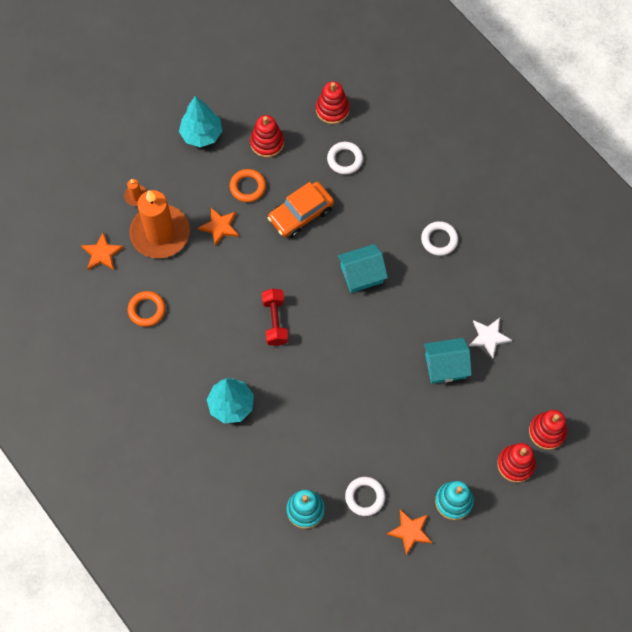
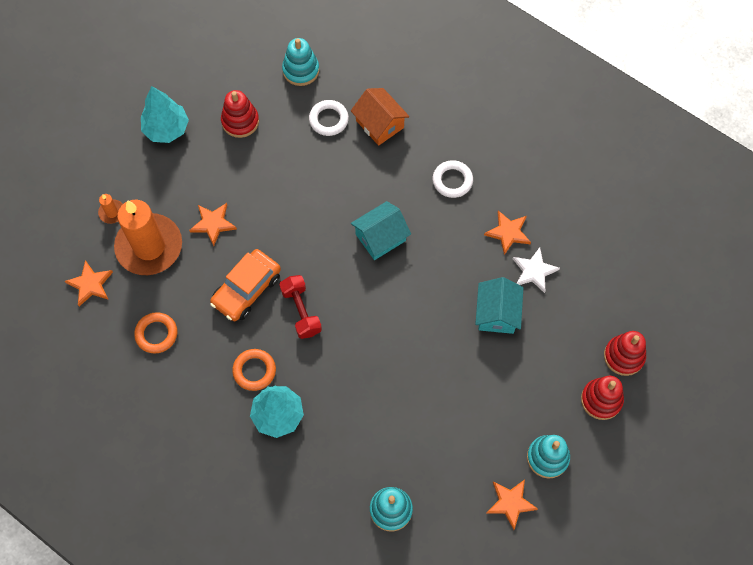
camera: 15 degrees left, 0 degrees up
orange ring [230,169,266,202] -> orange ring moved to [232,349,276,391]
orange car [268,182,334,238] -> orange car moved to [210,249,281,321]
red stacking toy [316,81,350,124] -> turquoise stacking toy [282,38,319,86]
white ring [345,477,385,516] -> none
turquoise house [424,338,472,384] -> turquoise house turned 60 degrees counterclockwise [475,277,523,334]
none -> orange house [351,88,409,146]
none -> orange star [484,210,531,255]

